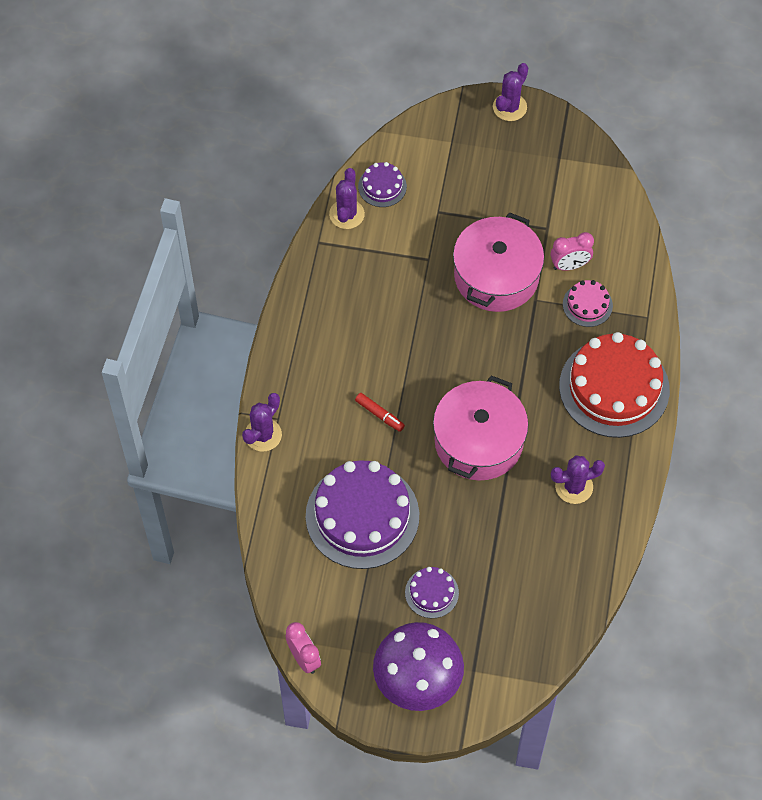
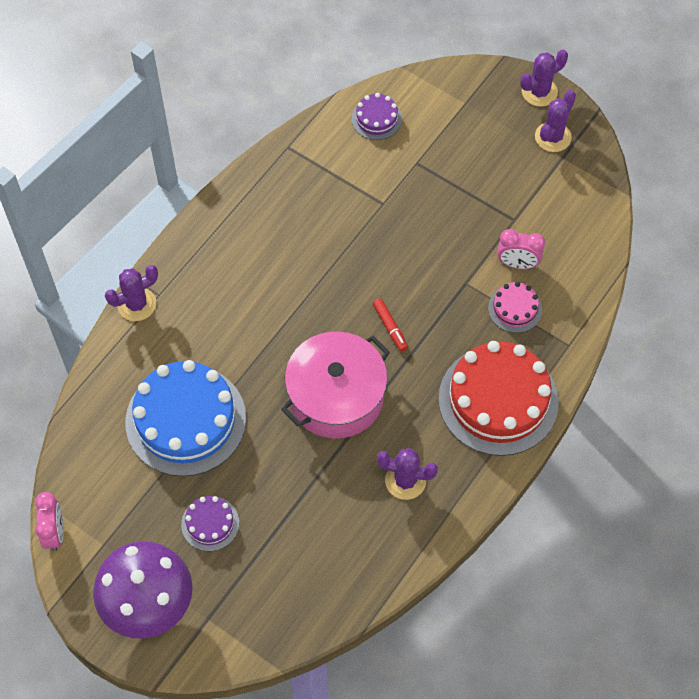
camera: 25 degrees right, 0 degrees up
purple cake [306,460,419,569] -> blue cake [125,360,246,477]
purple cactus [329,168,365,229] -> purple cactus moved to [535,90,576,152]
red marker [355,393,405,432] -> red marker moved to [373,299,408,352]
pink pot [453,212,544,312] -> none

